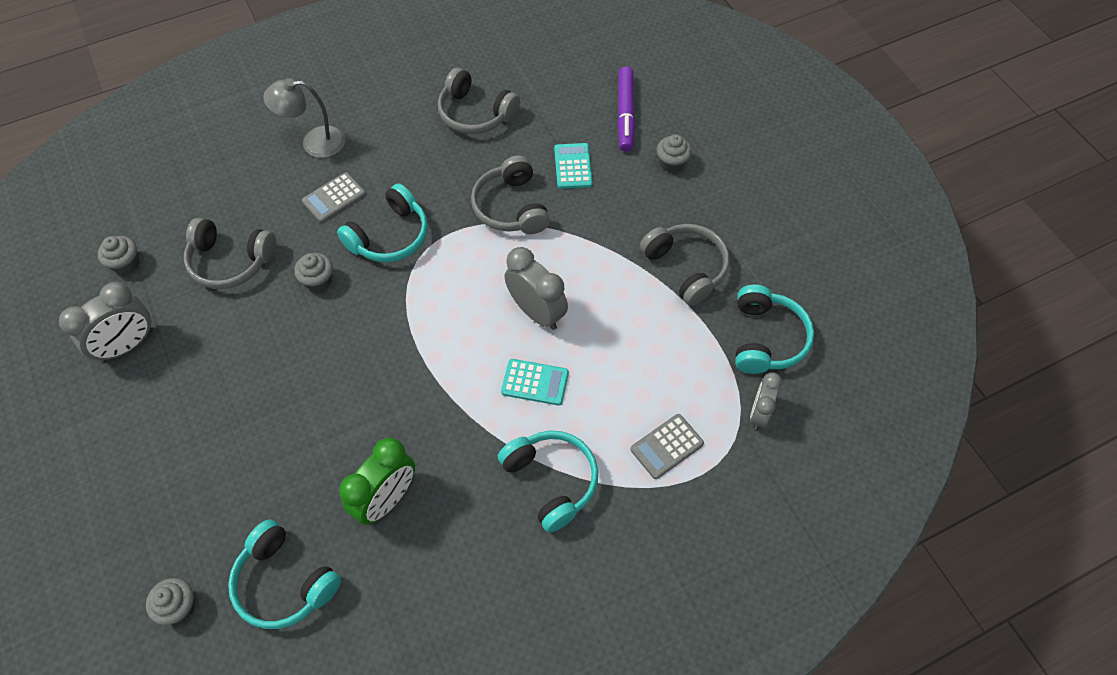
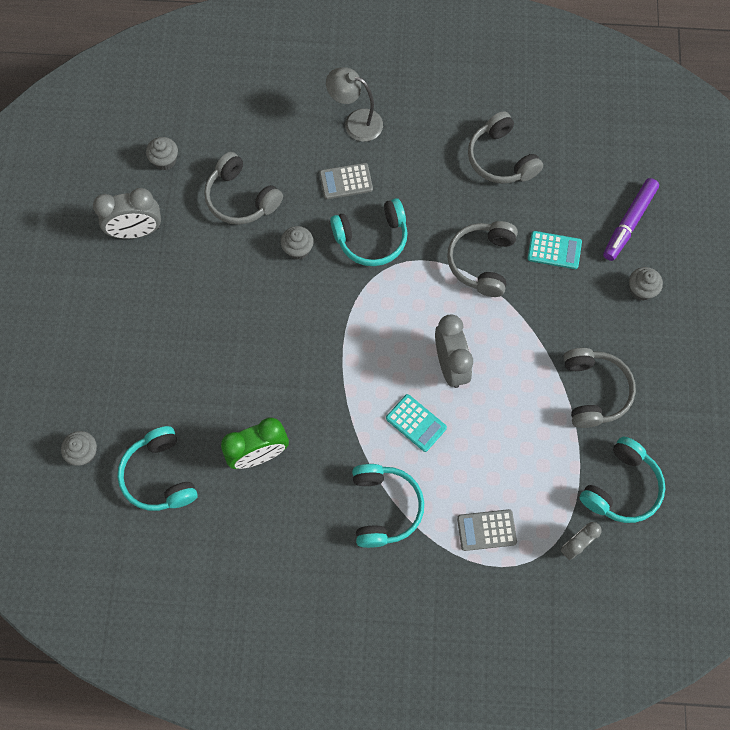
camera: 30 degrees right, 10 degrees up
turquoise calculator [554,143,593,189] -> turquoise calculator turned 75 degrees clockwise [528,231,582,269]

